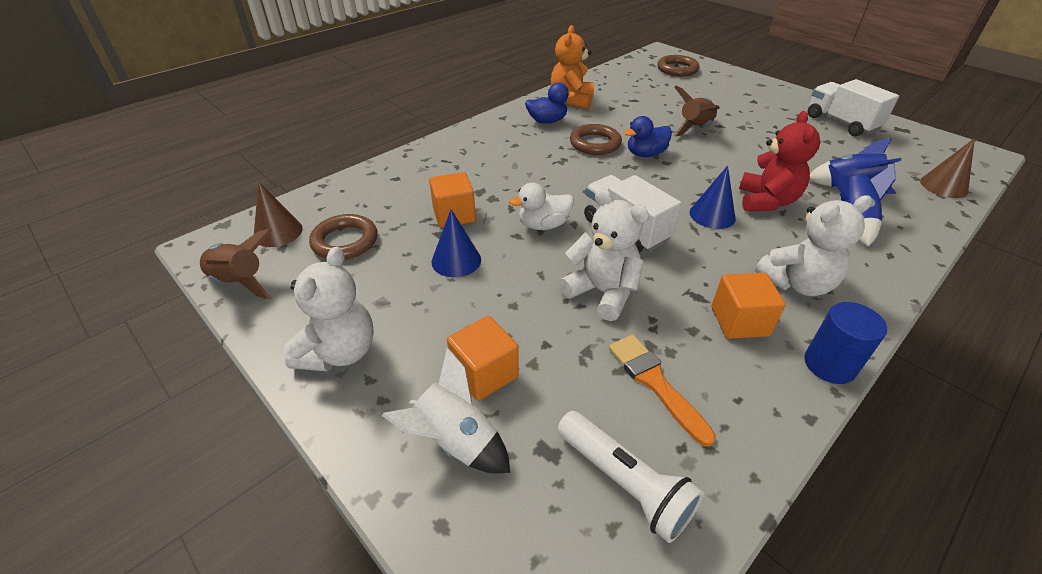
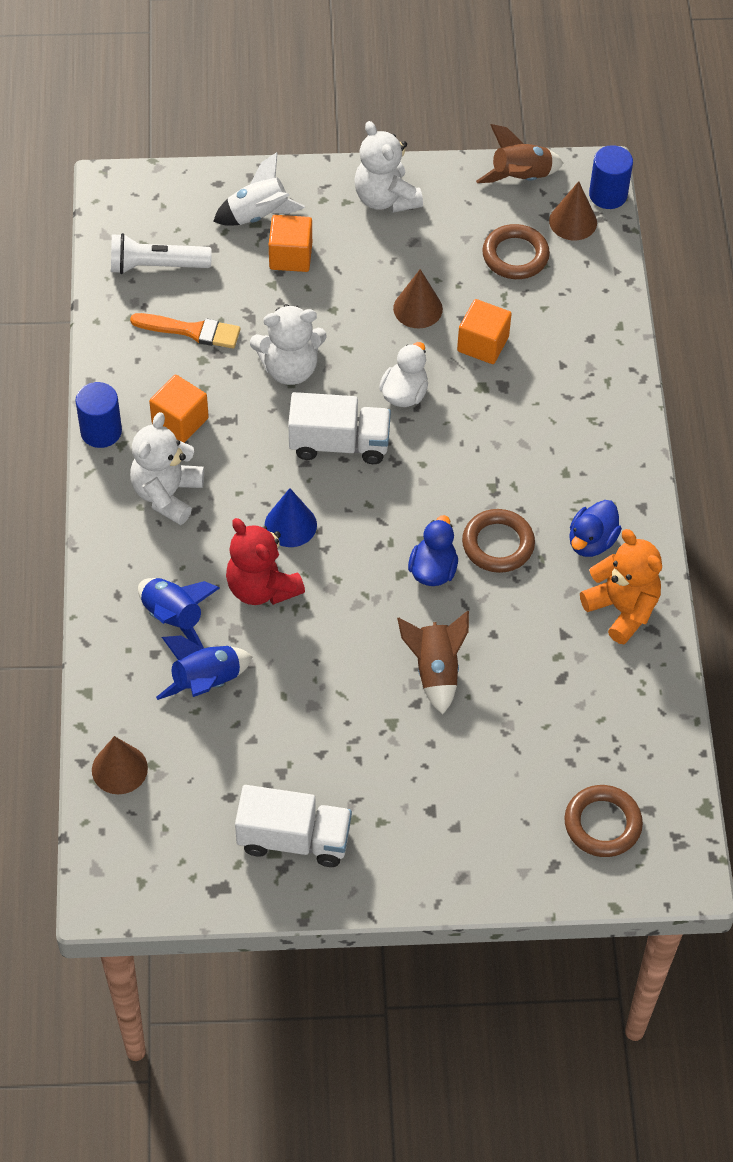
camera: 130 degrees right, 15 degrees up
blue cone [432,209,481,277] -> brown cone [393,269,443,328]
none -> blue cylinder [589,145,633,209]

